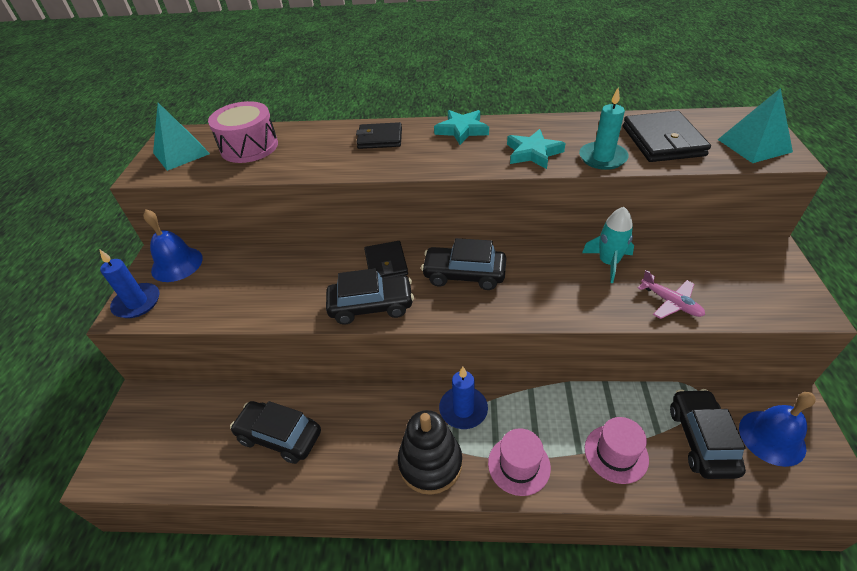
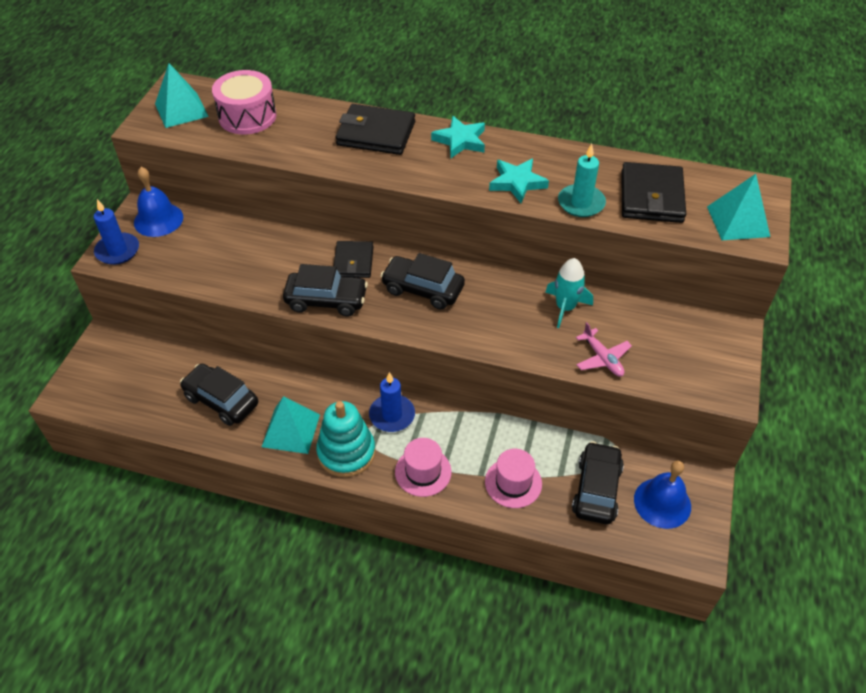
camera: 10 degrees right, 5 degrees up
black wallet [356,122,402,149] -> black wallet [336,104,415,155], size x1.54
black stacking toy [398,410,462,495] -> turquoise stacking toy [316,401,376,477]
none -> turquoise pyramid [262,396,320,454]

